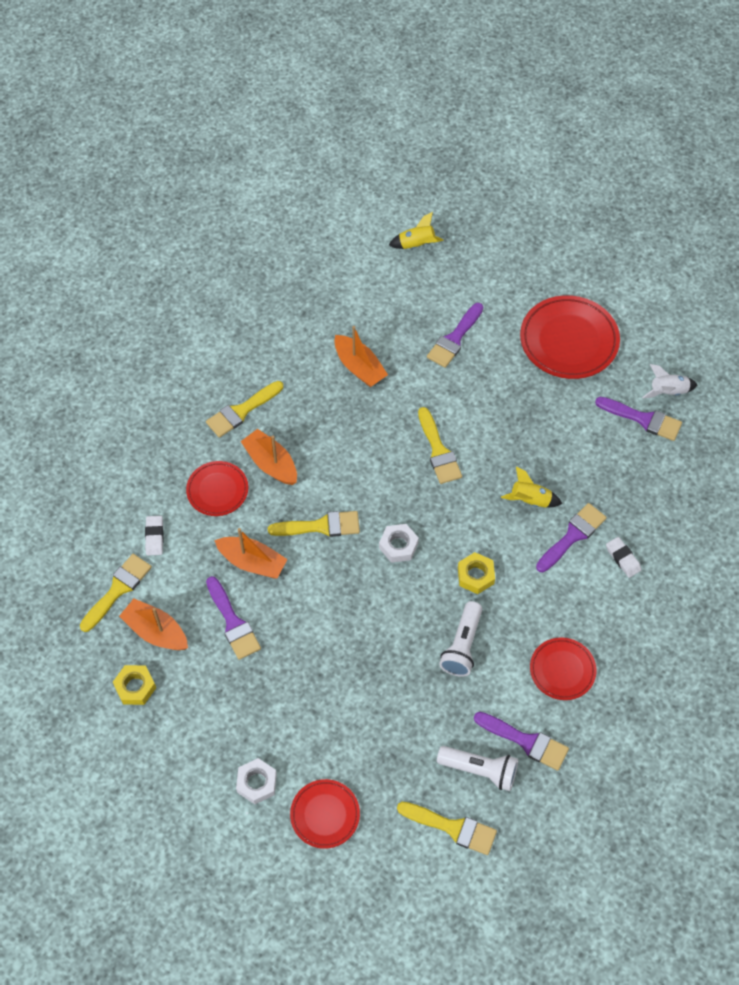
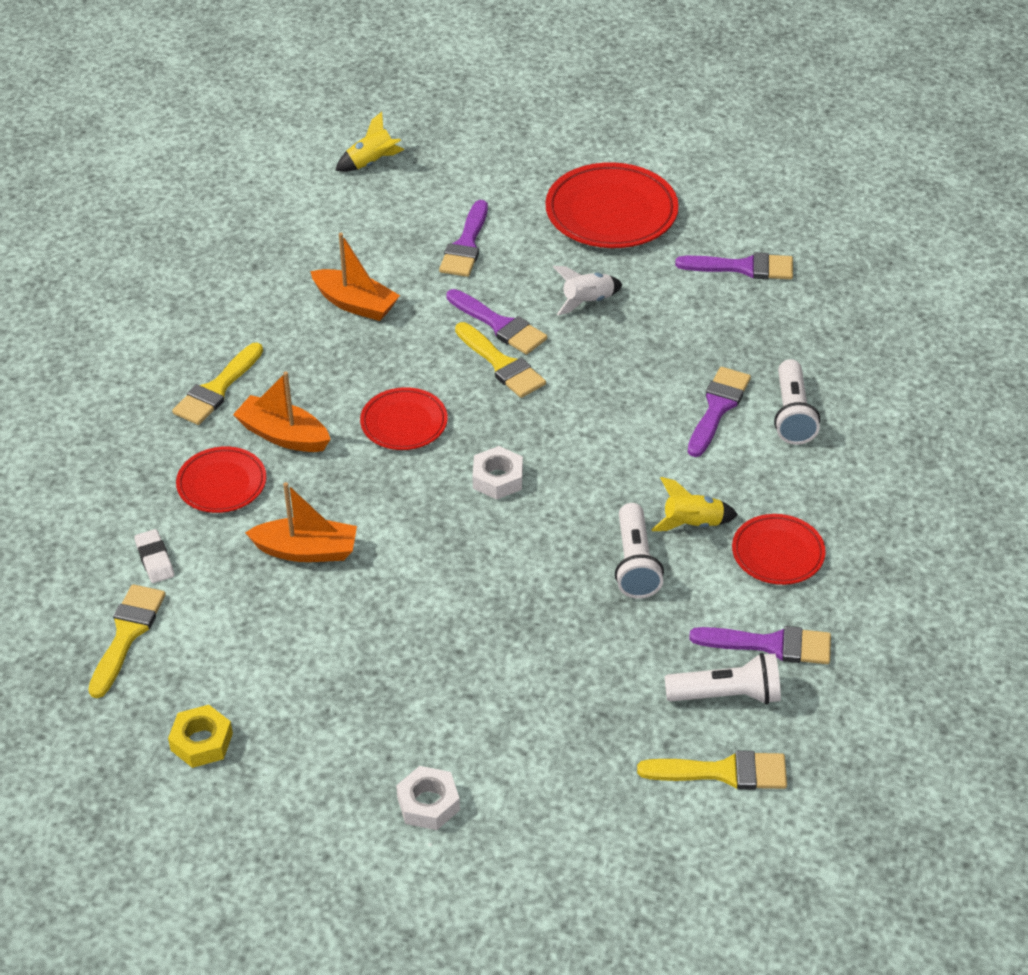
camera: 20 degrees left, 15 degrees down
orange boat [119,599,188,650] -> none
purple brush [206,576,261,660] -> purple brush moved to [447,289,547,355]
yellow brush [268,511,360,537] -> none
red plate [290,779,360,849] -> red plate moved to [360,387,448,450]
yellow nut [458,552,495,594] -> none
yellow rocket [501,466,562,508] -> yellow rocket moved to [651,477,738,531]
white eraser [606,537,641,578] -> white flashlight [774,359,820,445]
white rocket [642,364,697,398] -> white rocket moved to [553,266,622,315]

